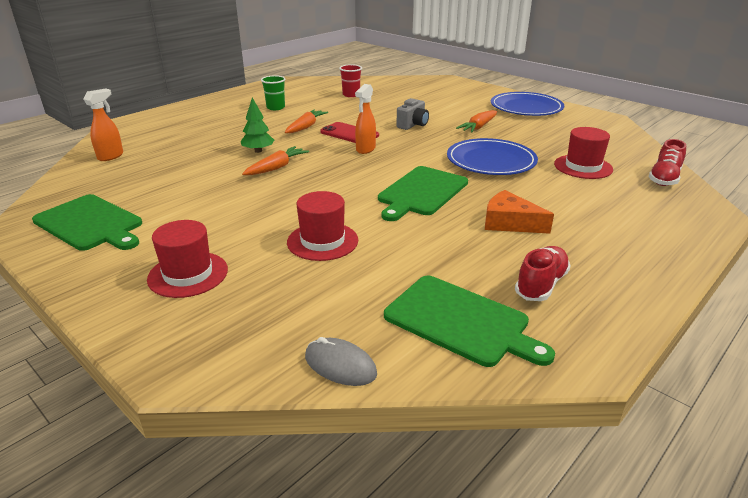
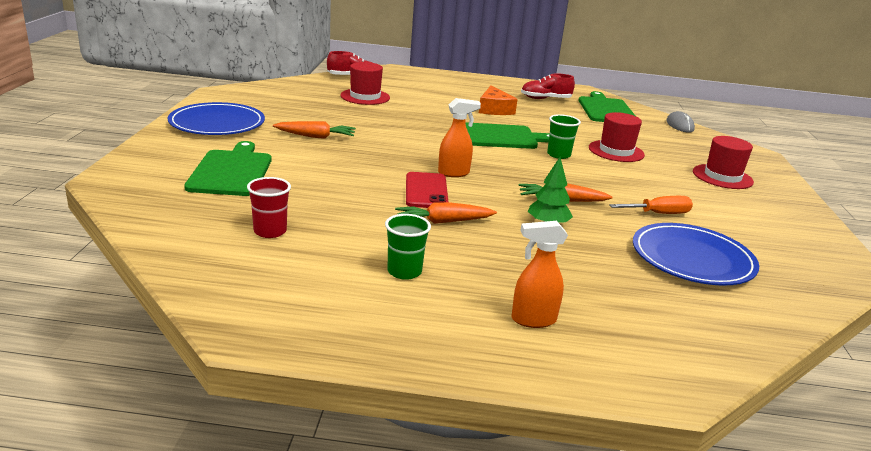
camera: 130 degrees left, 5 degrees down
green cutting board [32,194,142,251] -> green cutting board moved to [184,141,272,196]
orange spray bottle [83,89,123,161] -> orange spray bottle moved to [512,221,568,328]
grey camera [396,98,429,130] -> none
blue plate [447,138,538,175] -> blue plate moved to [633,223,759,286]
none -> green cup [547,114,581,159]
none -> orange screwdriver [609,196,693,214]

